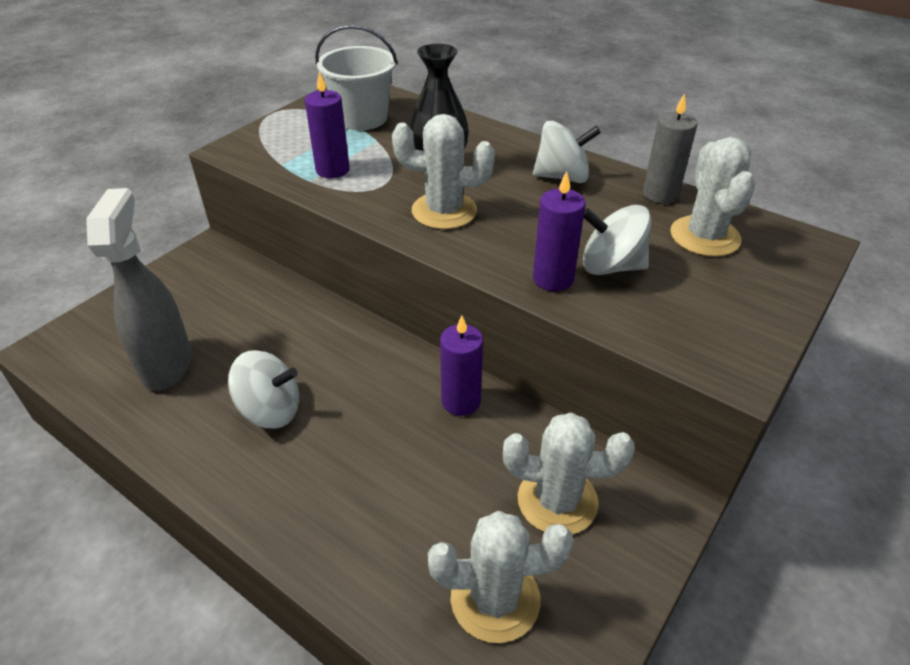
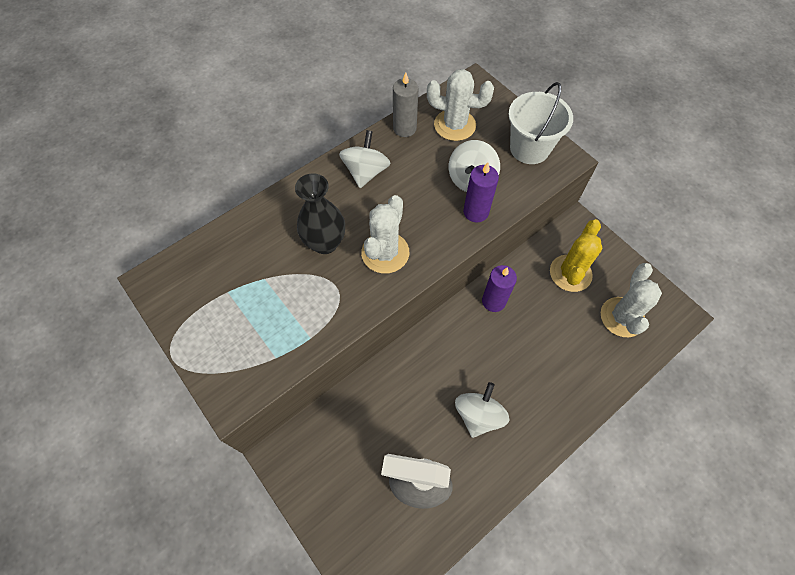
camera: 75 degrees left, 20 degrees up
purple candle [305,72,350,178] -> none
white bucket [315,25,398,131] -> white bucket moved to [508,82,573,164]
white cactus [503,413,635,534] -> yellow cactus [550,219,602,292]

